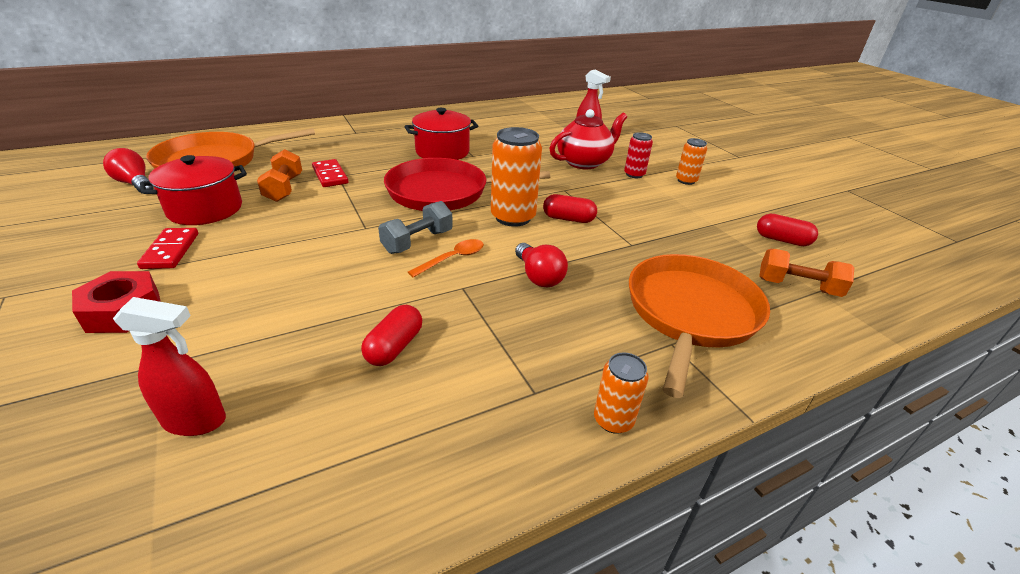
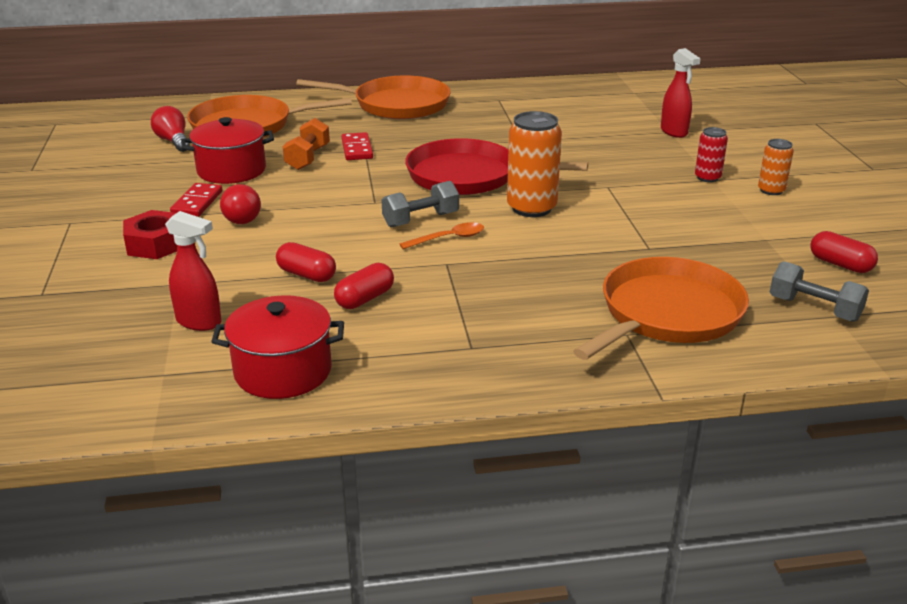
camera: 20 degrees right, 5 degrees down
red pot [405,108,478,160] -> red pot moved to [211,295,344,399]
red light bulb [515,243,568,287] -> red light bulb moved to [220,184,261,224]
red capsule [543,194,597,223] -> red capsule moved to [276,242,336,282]
red teapot [550,109,627,169] -> none
orange can [594,352,648,434] -> none
orange dumbbell [759,249,854,297] -> grey dumbbell [770,261,869,322]
none -> orange pan [296,76,451,119]

